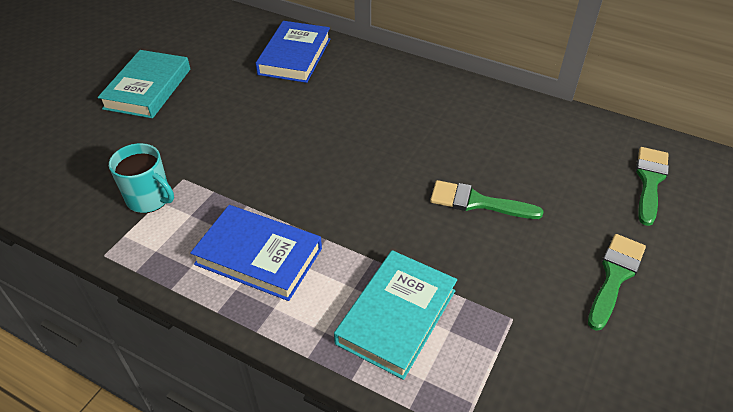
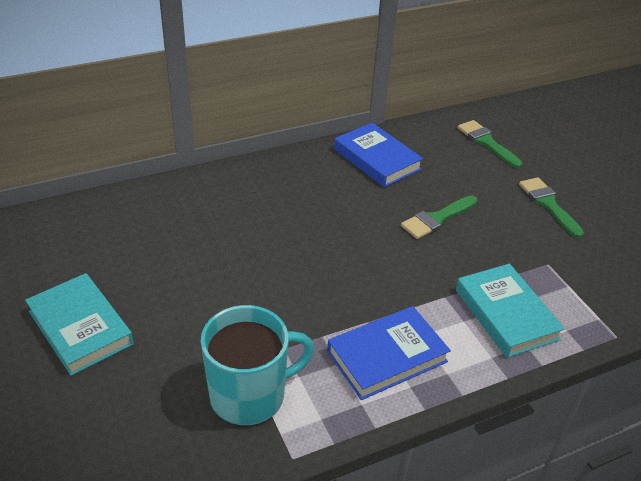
camera: 55 degrees left, 5 degrees down
turquoise mug [109,143,174,213] -> turquoise mug [201,305,314,426], size x1.56
blue book [256,21,330,83] -> blue book moved to [334,123,423,187]

